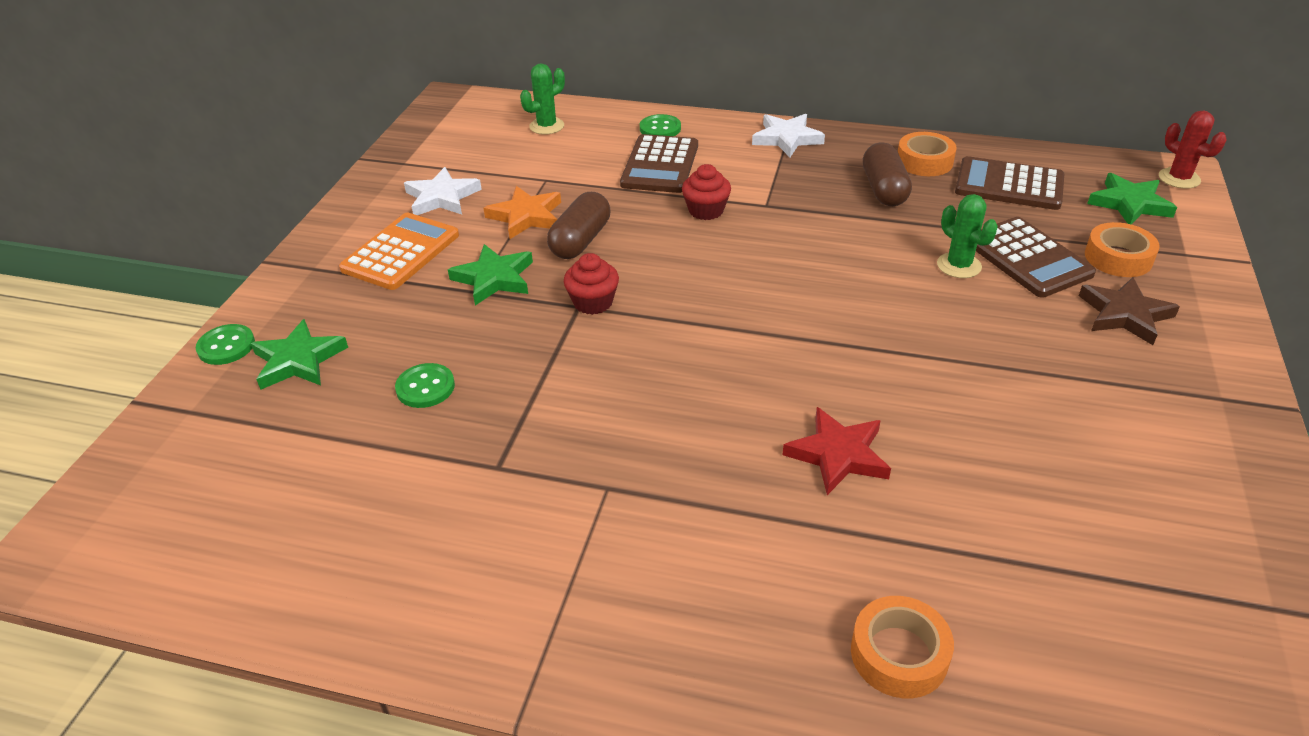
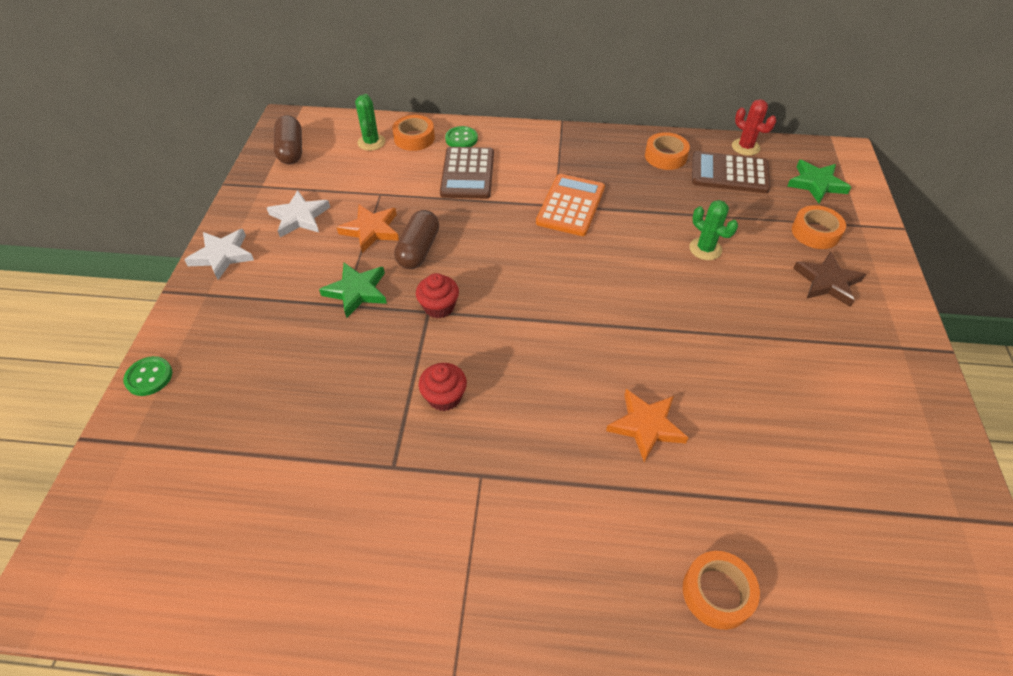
camera: 10 degrees left, 10 degrees up
green star [251,319,348,390] -> none
orange calculator [339,213,459,290] -> orange calculator moved to [536,174,605,236]
green button [395,363,455,408] -> none
green cactus [520,63,565,135] -> green cactus turned 45 degrees counterclockwise [355,94,385,151]
red cupcake [682,164,731,220] -> red cupcake moved to [419,363,467,411]
white star [752,114,825,157] -> white star moved to [184,229,254,280]
red star [783,407,891,495] -> orange star [606,389,688,463]
brown capsule [863,142,912,206] -> brown capsule moved to [274,115,302,164]
brown calculator [976,217,1096,298] -> none
red cactus [1159,111,1226,189] -> red cactus moved to [732,99,776,156]
none -> orange tape [392,115,435,151]

